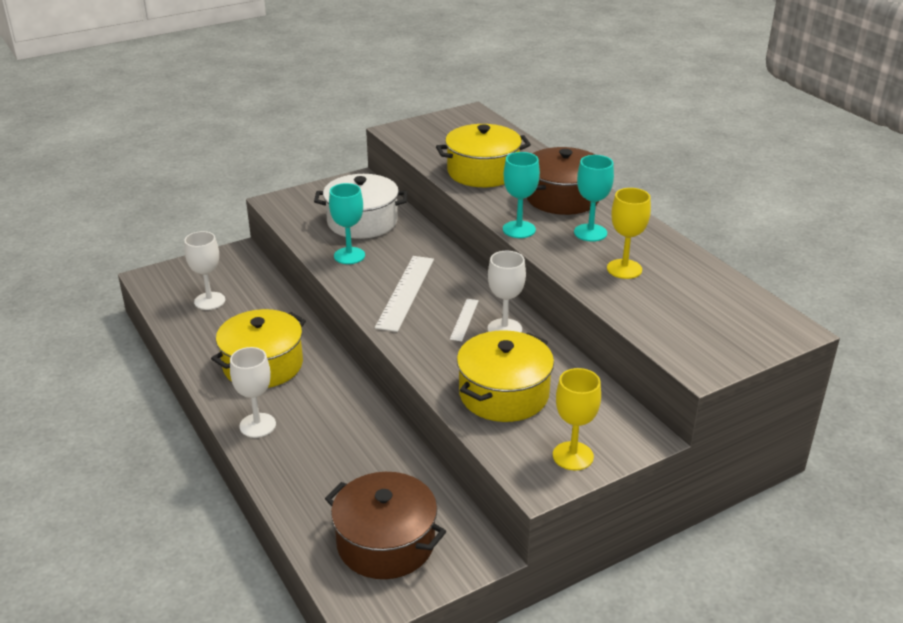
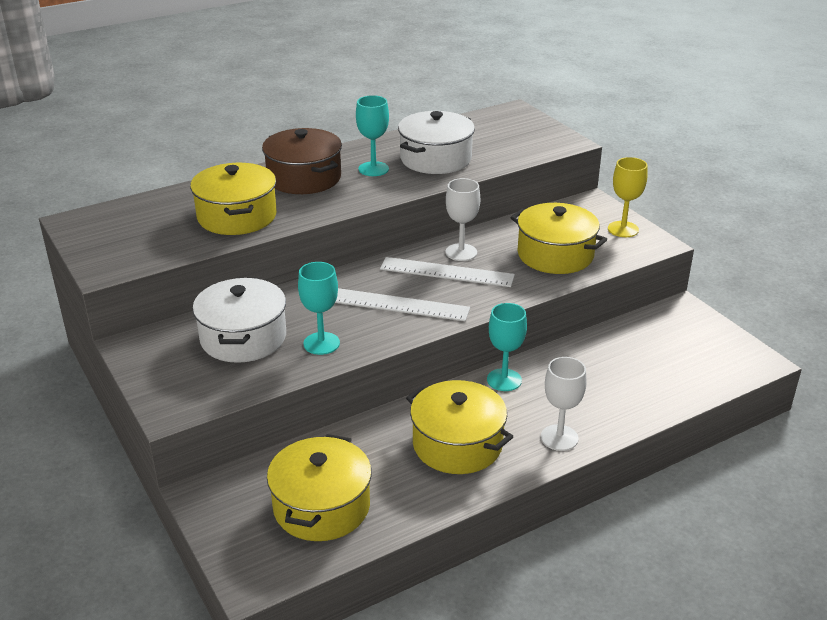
camera: 90 degrees left, 0 degrees up
white goblet [184,231,225,310] -> yellow pot [267,434,372,541]
brown pot [325,472,446,579] -> none
white ruler [450,299,479,341] -> white ruler [380,257,515,287], size x1.91
turquoise goblet [503,152,540,238] -> turquoise goblet moved to [487,303,527,391]
yellow goblet [607,188,651,279] -> white pot [398,111,475,174]

